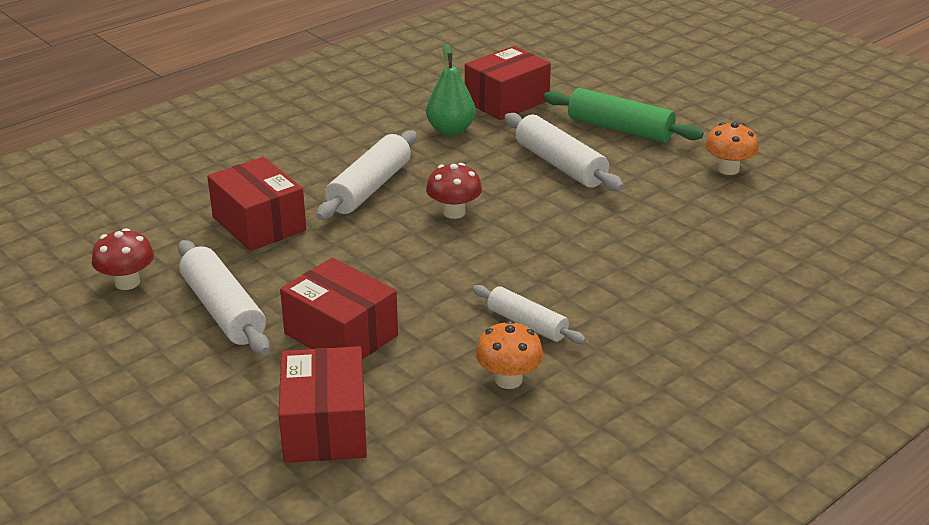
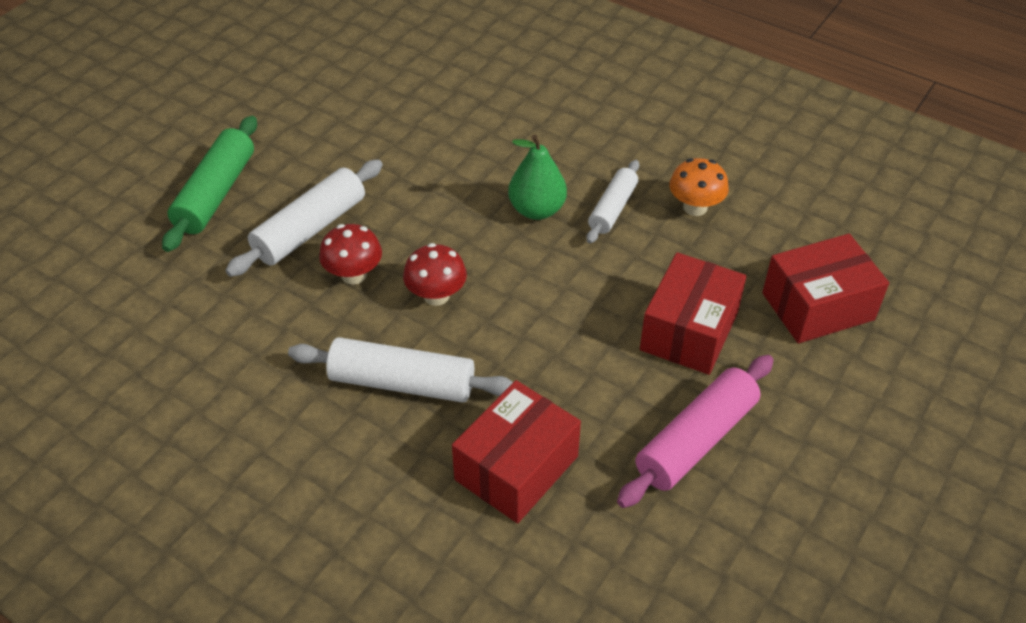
camera: 105 degrees left, 15 degrees up
red mushroom [92,228,154,290] -> red mushroom moved to [319,224,382,285]
white rolling pin [178,240,270,355] -> pink rolling pin [617,355,774,508]
green pear [426,44,476,136] -> green pear moved to [508,135,567,220]
red box [465,46,551,120] -> none
orange mushroom [705,122,759,175] -> none

